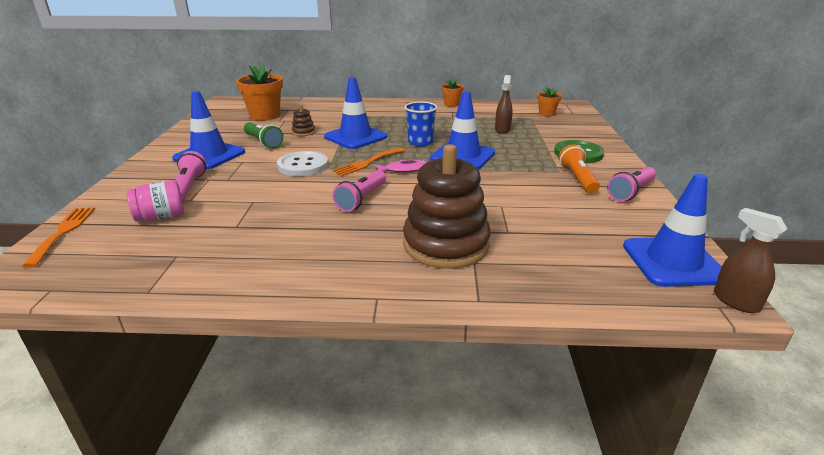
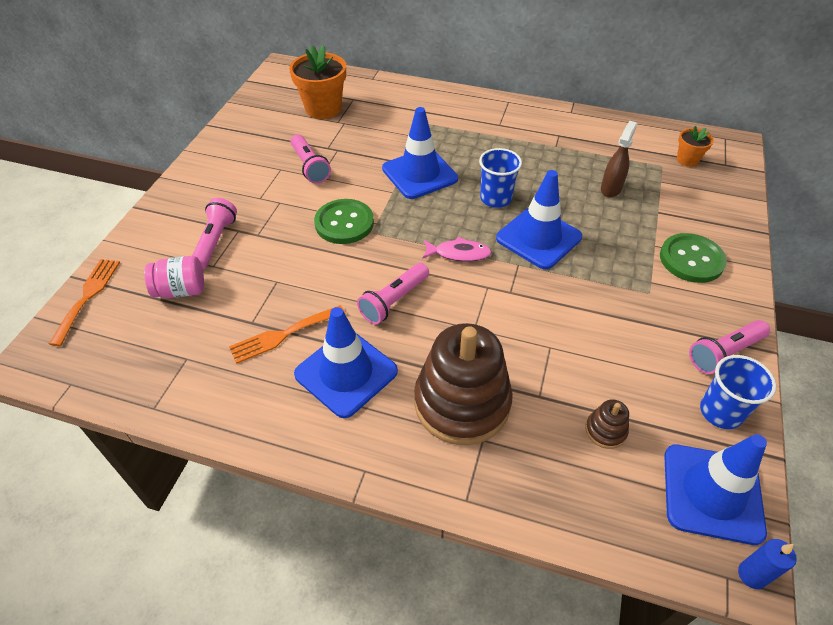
camera: 15 degrees right, 20 degrees up
blue traffic cone [172,91,245,169] -> blue traffic cone moved to [294,307,398,418]
green flashlight [244,122,283,149] -> pink flashlight [291,134,331,184]
white button [277,151,328,176] -> green button [314,199,374,244]
brown stacking toy [292,105,315,136] -> brown stacking toy moved to [585,399,629,449]
orange fork [332,147,405,176] -> orange fork moved to [229,305,346,364]
orange flower pot [441,79,464,107] -> none
orange flashlight [559,145,600,194] -> none
brown spray bottle [714,208,787,313] -> blue candle [738,539,797,589]
none -> blue cup [700,355,776,429]

